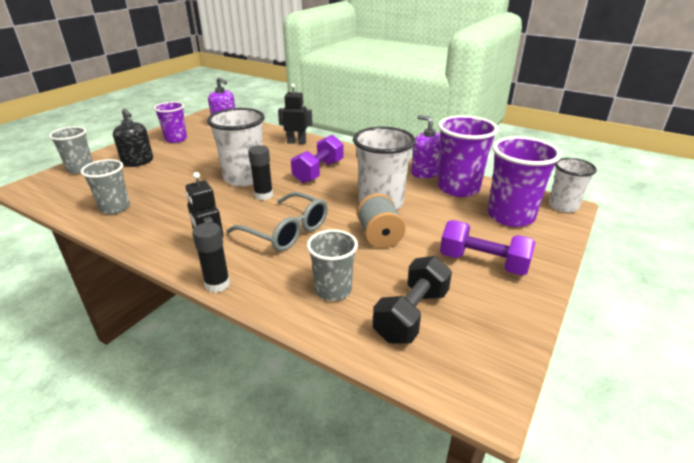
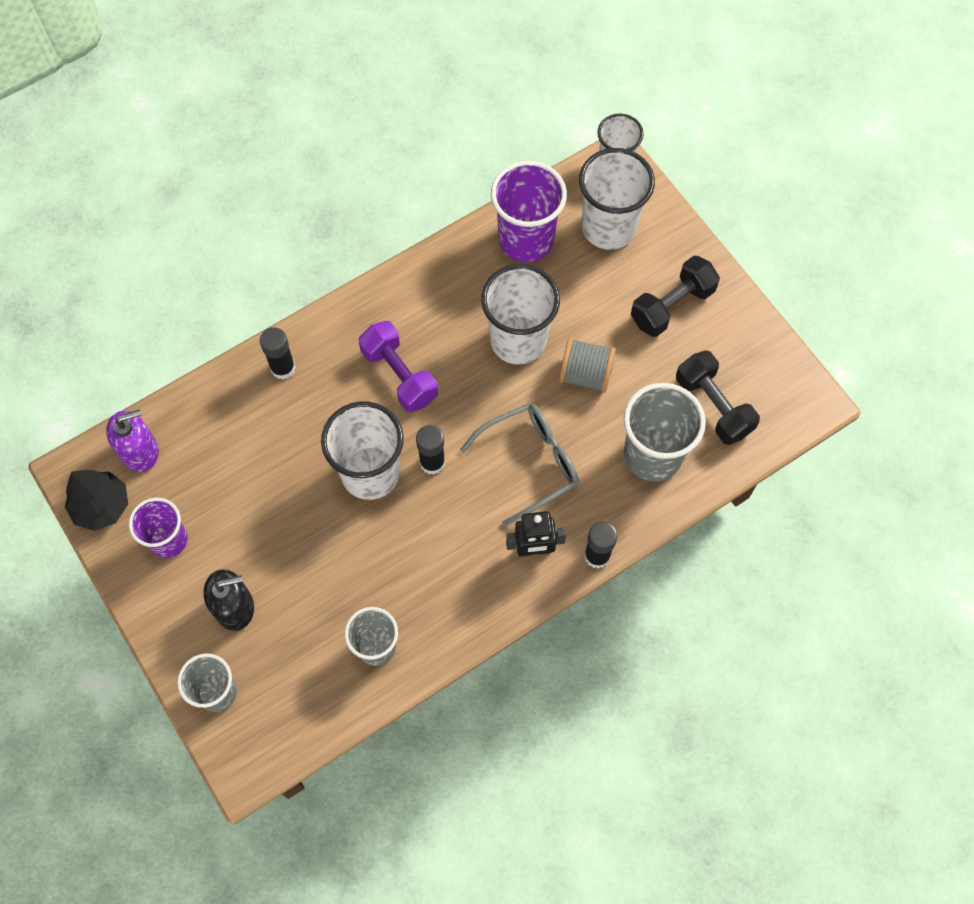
camera: 65 degrees left, 35 degrees up
black robot [278,84,313,144] -> black glue stick [260,327,296,380]
grey cup [307,229,358,301] -> grey cup [624,383,706,482], size x1.58
purple soap dispenser [411,115,440,179] -> none
purple dumbbell [440,220,535,276] -> black dumbbell [631,256,720,337]
purple cup [488,136,562,227] -> white cup [579,148,655,250]
none -> black tree [65,470,128,531]

